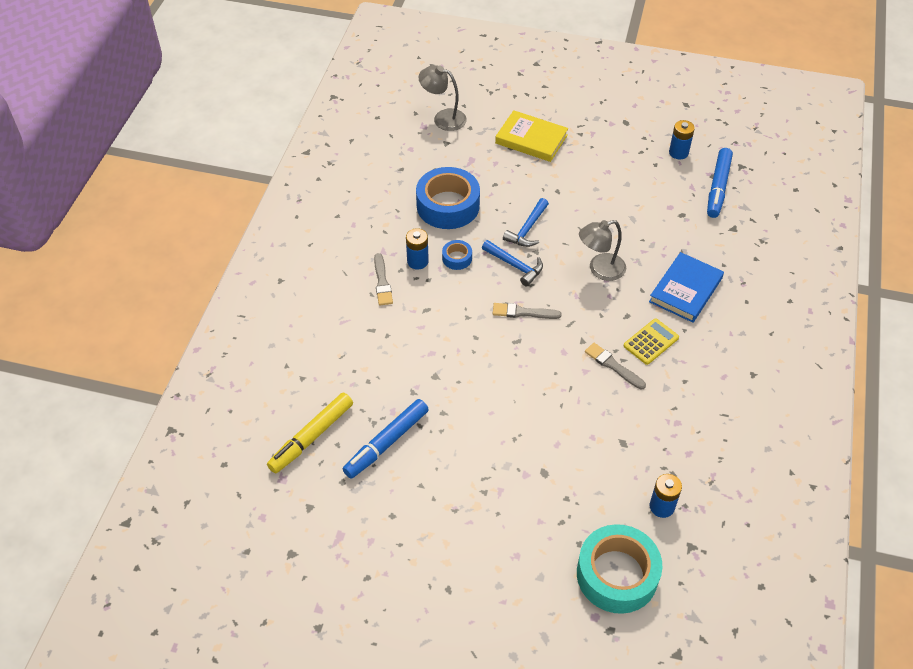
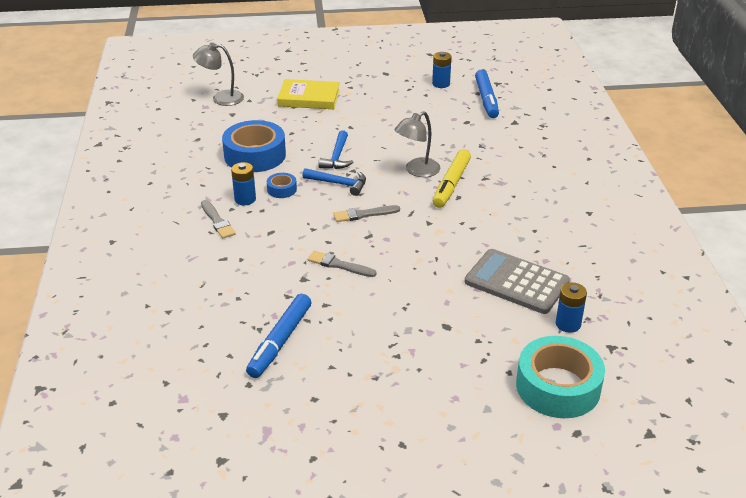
camera: 20 degrees left, 15 degrees down
yellow marker [267,393,353,474] -> yellow marker moved to [433,149,471,208]
grey brush [585,343,646,389] -> grey brush moved to [308,251,376,277]
yellow calculator [624,318,679,365] -> none
blue book [649,252,724,323] -> none
none -> grey calculator [465,249,570,314]

